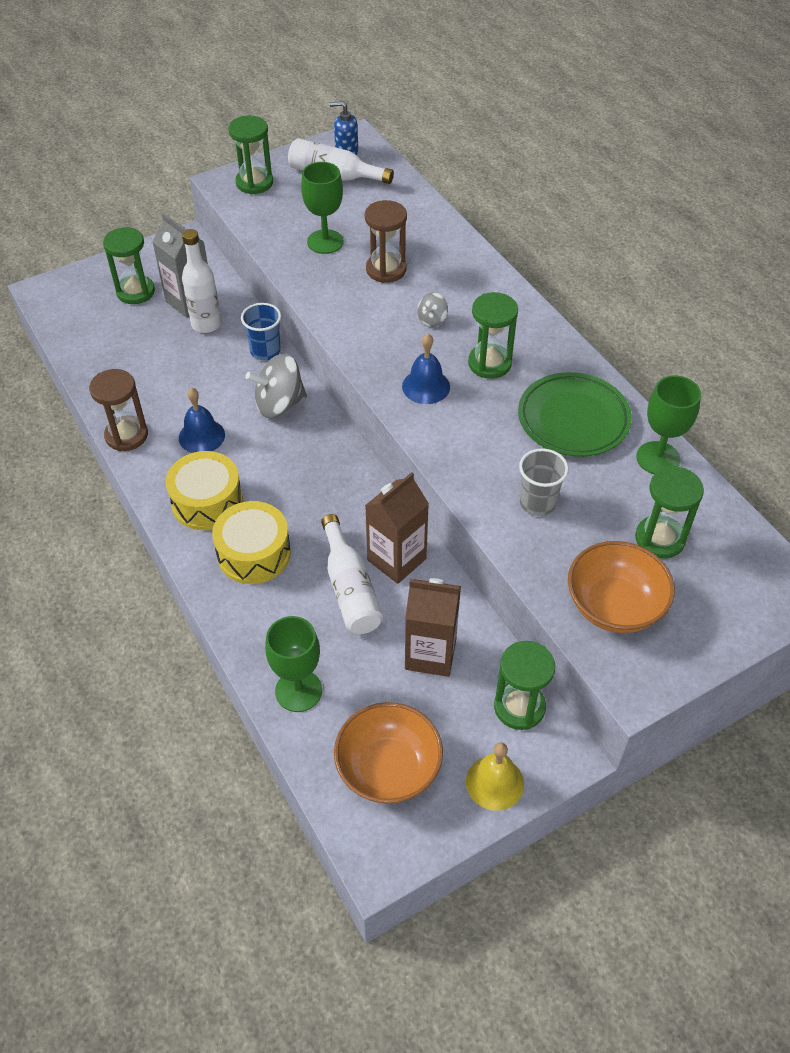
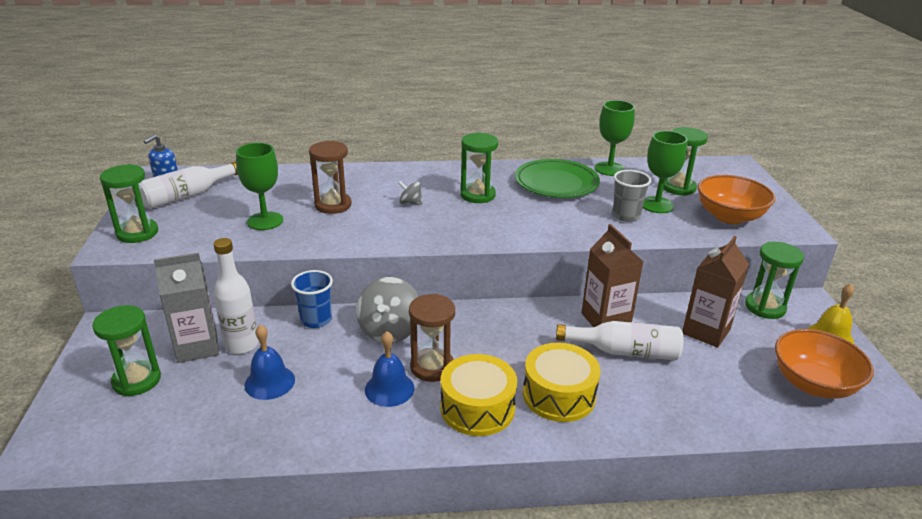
camera: 65 degrees left, 20 degrees down
brown hourglass [89,369,148,451] -> brown hourglass moved to [409,294,455,382]
green goblet [265,616,322,712] -> green goblet moved to [643,131,688,213]
blue bell [402,334,450,404] -> blue bell moved to [244,325,295,400]
grey spinning top [417,292,448,327] -> grey spinning top turned 135 degrees clockwise [398,181,422,205]

